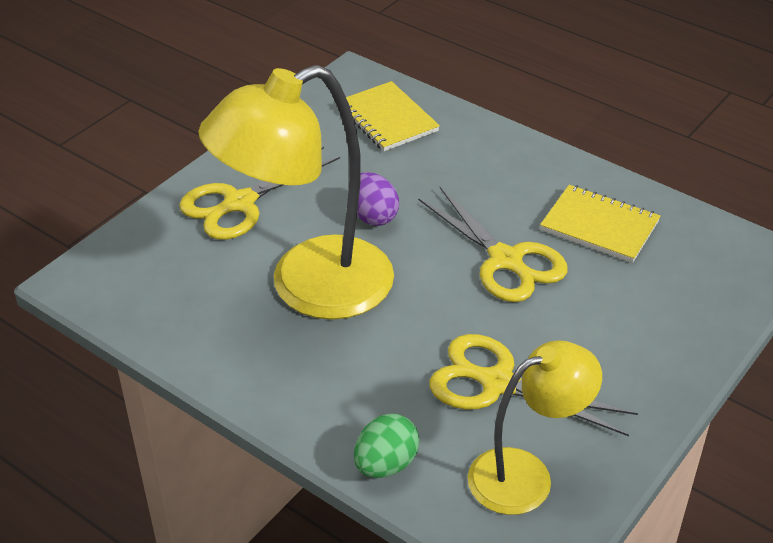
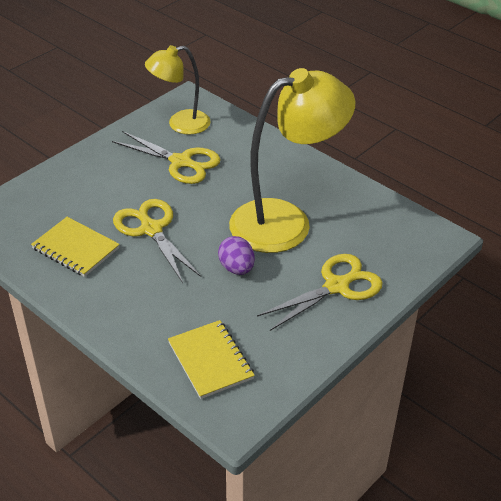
camera: 175 degrees left, 0 degrees up
green egg [354,413,420,478] -> none

